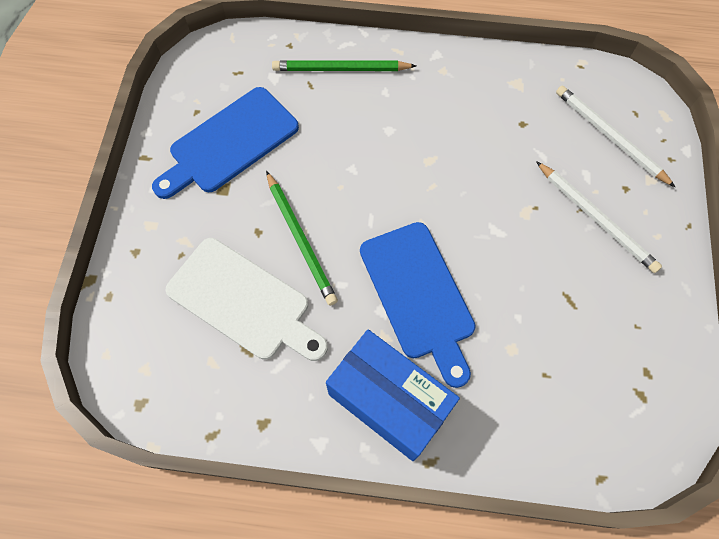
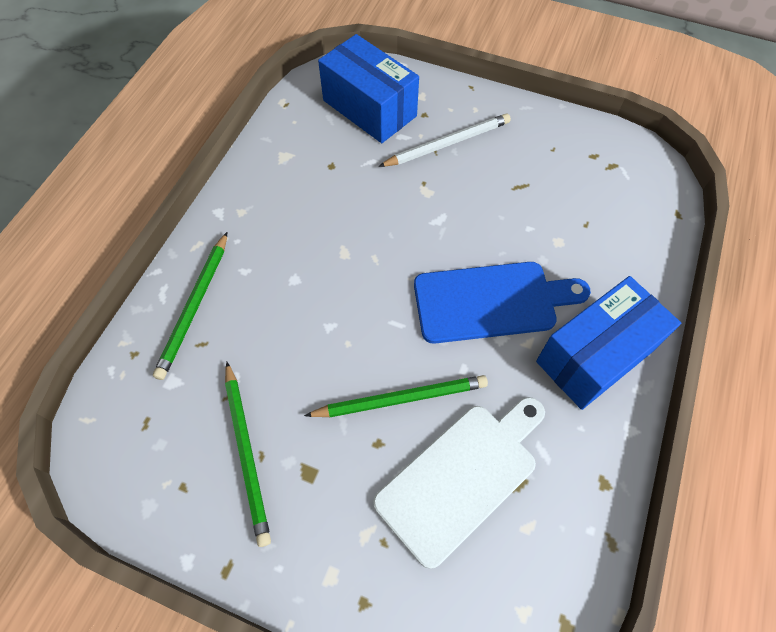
camera: 75 degrees left, 5 degrees down
blue cutting board [152,87,299,199] -> green pencil [225,362,271,547]
white pencil [556,86,675,187] -> blue box [318,34,419,143]

